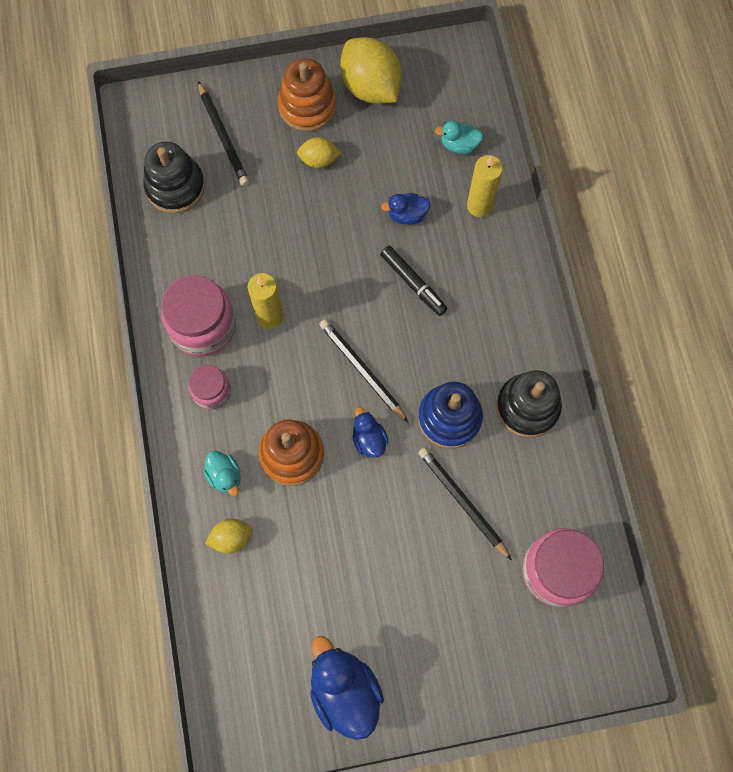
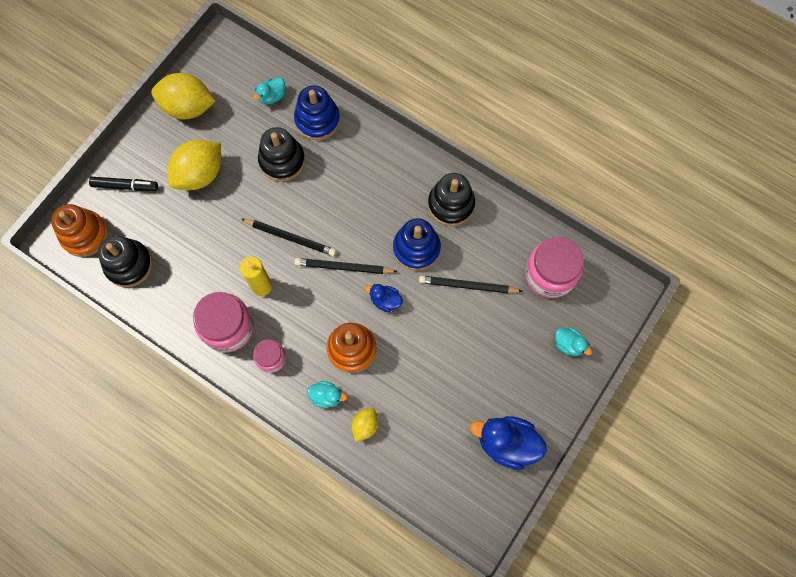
camera: 45 degrees left, 0 degrees up
black pencil [198,81,249,186] -> black pencil moved to [241,219,336,256]
orange stacking toy [278,58,337,131] -> orange stacking toy moved to [51,204,108,257]
yellow lemon [297,137,341,168] -> yellow lemon [167,140,221,190], size x1.93
black marker [380,246,447,316] -> black marker moved to [89,177,158,191]
blue duck [381,193,430,225] -> black stacking toy [258,127,305,181]
yellow candle [467,155,503,217] -> blue stacking toy [294,85,340,140]
none -> turquoise duck [555,328,592,356]

